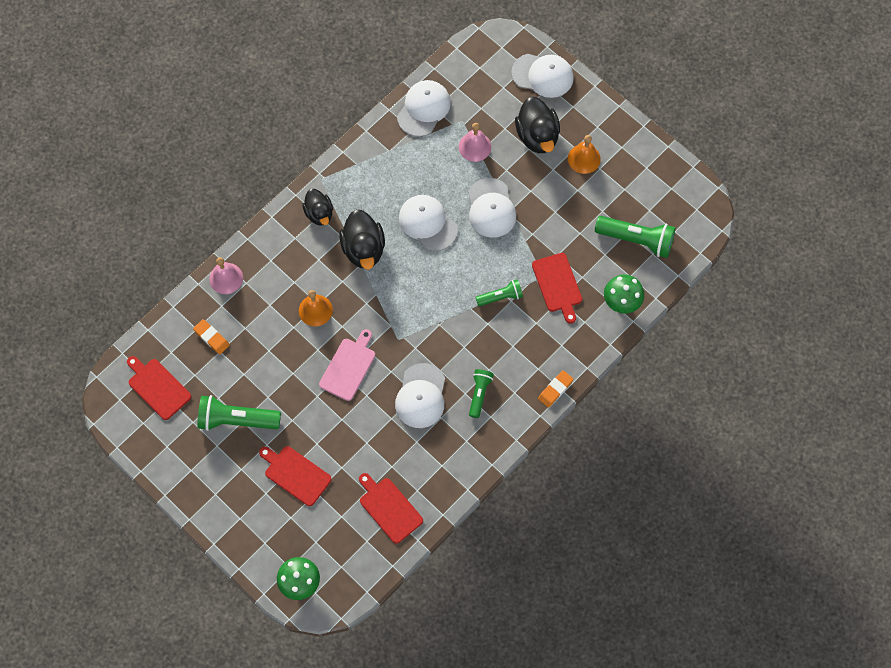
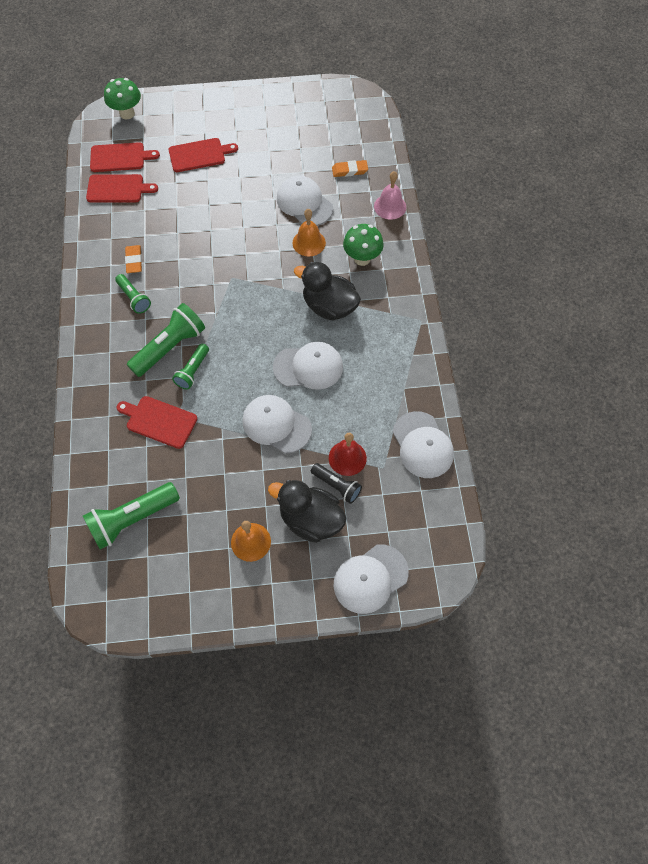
camera: 130 degrees right, 5 degrees down
red cutting board [127,356,191,420] -> red cutting board moved to [90,142,160,172]
green flashlight [197,395,281,431] -> green flashlight moved to [127,303,205,377]
black duck [302,189,333,226] -> none
pink cutting board [319,329,375,401] -> none
white cap [395,363,445,428] -> white cap moved to [277,175,333,226]
pink bell [459,123,491,162] -> red bell [329,433,367,476]
orange eraser [538,370,574,408] -> orange eraser moved to [125,245,142,273]
green mushroom [604,274,644,313] -> green mushroom moved to [343,224,384,266]
none -> black flashlight [311,463,362,504]

